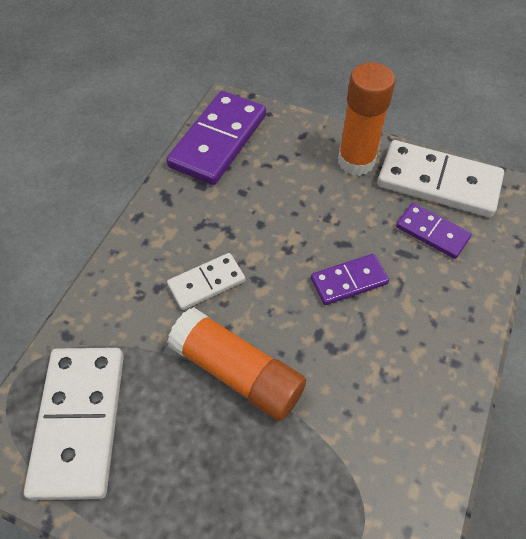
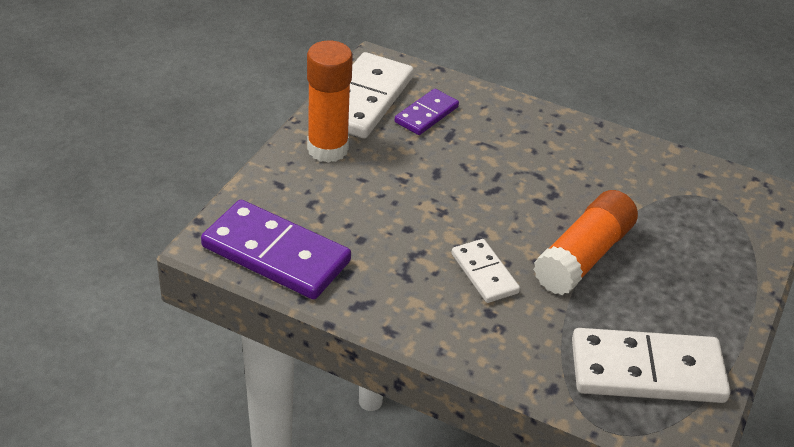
camera: 90 degrees left, 15 degrees down
purple domino [311,254,389,305] -> none

